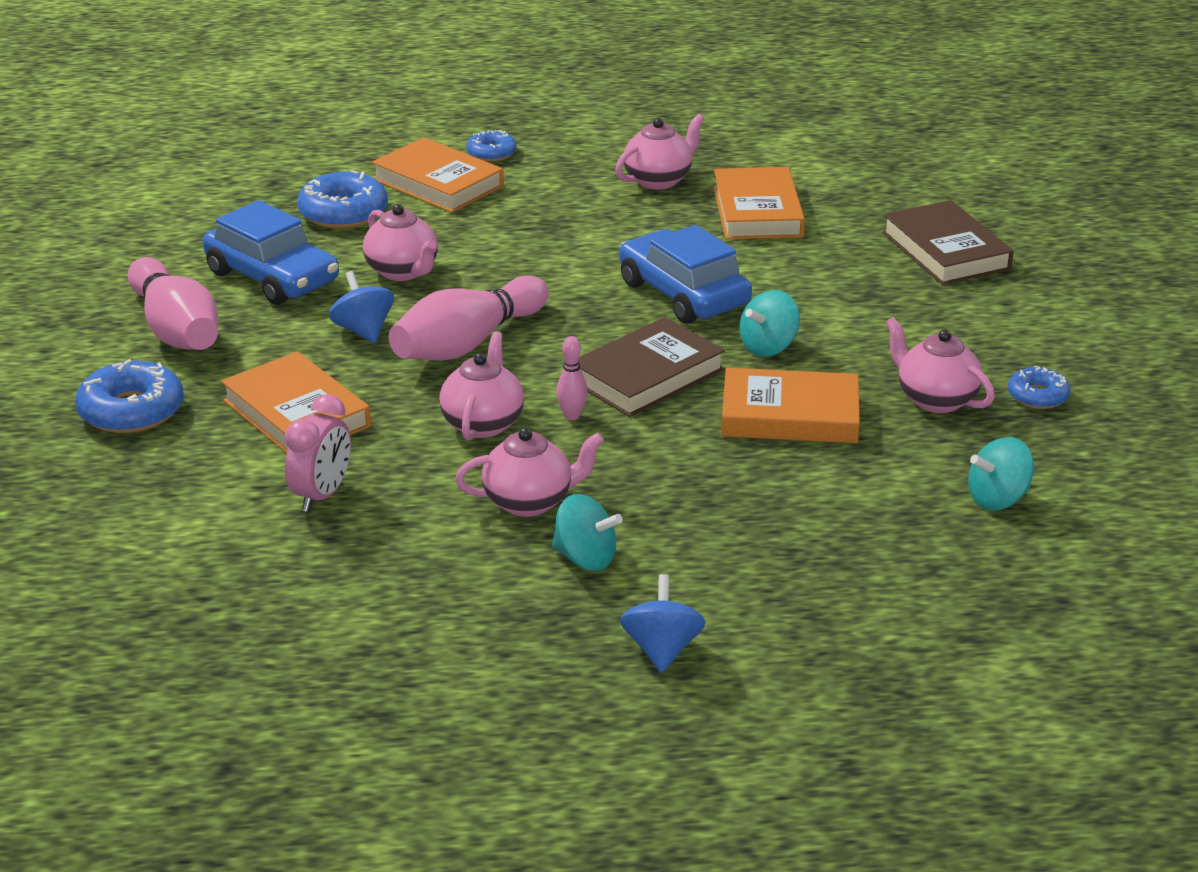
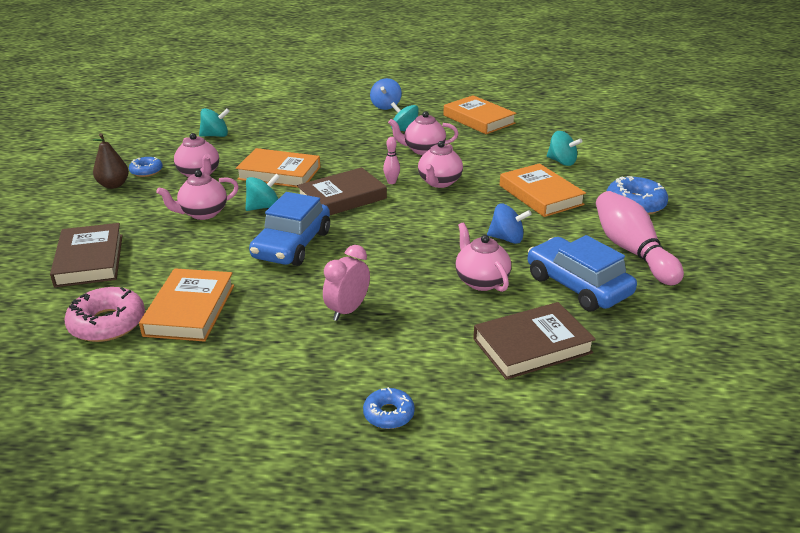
camera: 170 degrees left, 0 degrees up
pink clock [285,394,351,512] -> pink clock moved to [323,245,370,321]
blue donut [297,170,388,229] -> brown book [473,302,596,380]
blue spinning top [329,271,394,343] -> blue spinning top turned 60 degrees counterclockwise [487,204,532,244]
orange book [372,137,504,213] -> orange book moved to [443,95,516,134]
pink bowling pin [389,275,549,361] -> none
pink teapot [615,114,705,190] -> pink teapot moved to [156,170,239,220]
blue car [619,225,752,324] -> blue car turned 45 degrees clockwise [249,192,330,266]
none -> pink donut [64,287,145,342]
none -> brown pear [93,133,129,189]
none -> turquoise spinning top [547,131,582,166]

